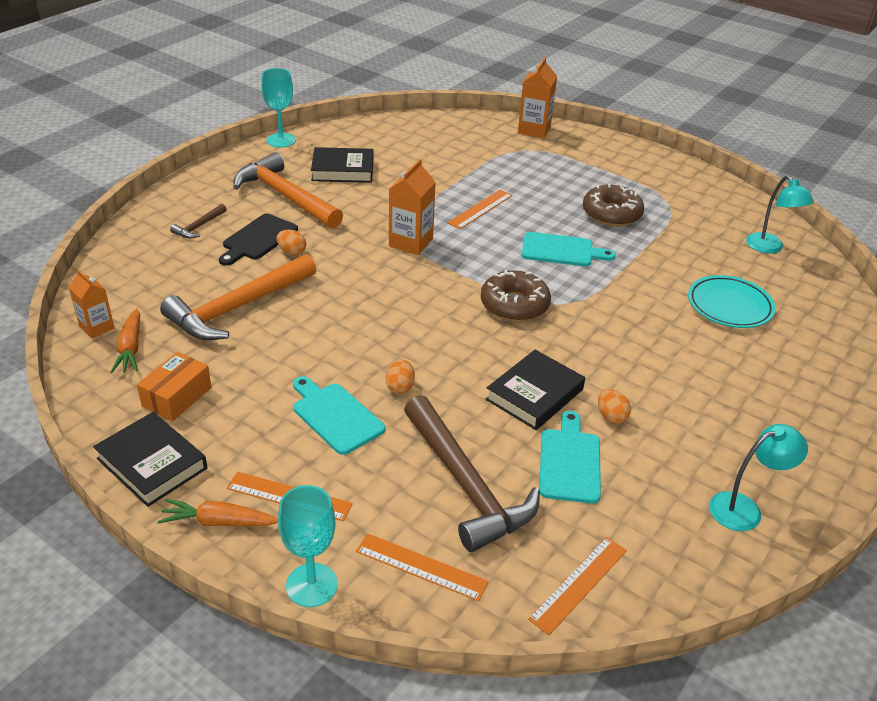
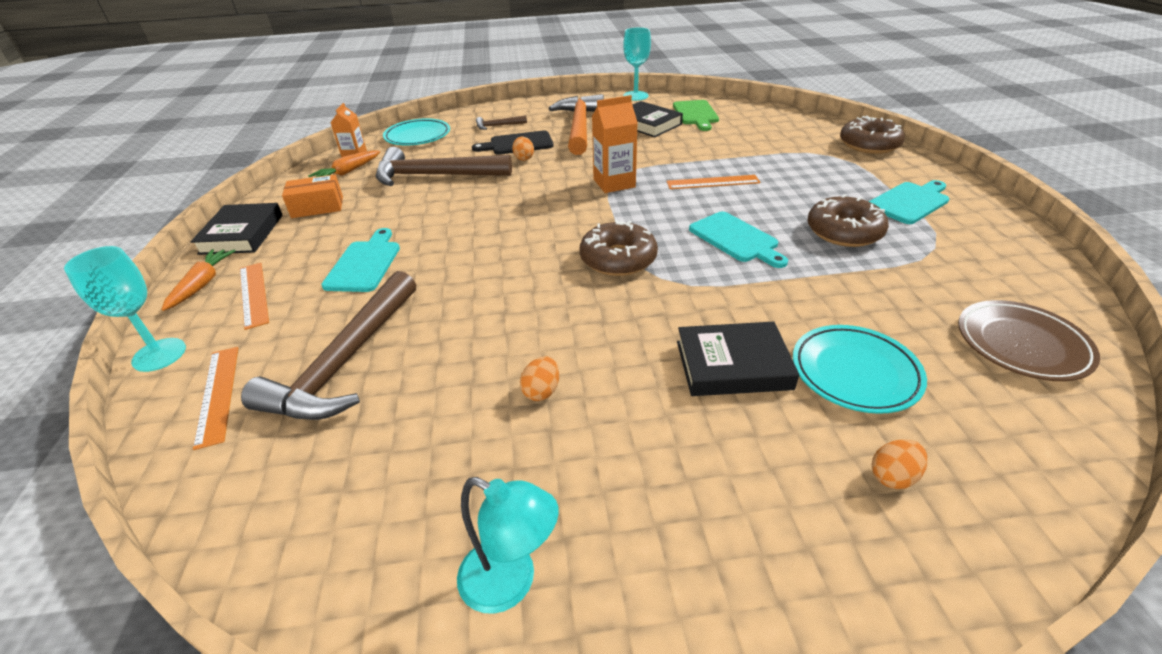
camera: 50 degrees right, 0 degrees up
orange carrot [157,499,278,526] -> orange carrot turned 45 degrees clockwise [161,249,235,311]
orange hammer [160,254,316,340] -> brown hammer [376,147,512,186]
orange egg [386,360,415,394] -> orange egg moved to [872,439,928,489]
black book [486,350,585,430] -> black book moved to [677,322,799,396]
orange carton [518,57,557,138] -> brown donut [840,116,905,154]
orange ruler [528,537,627,635] -> none
turquoise cutting board [539,411,601,504] -> turquoise cutting board moved to [869,180,949,224]
turquoise lamp [746,176,814,253] -> brown plate [958,300,1100,381]
none -> turquoise plate [383,118,450,145]
none -> green cutting board [673,100,719,131]

